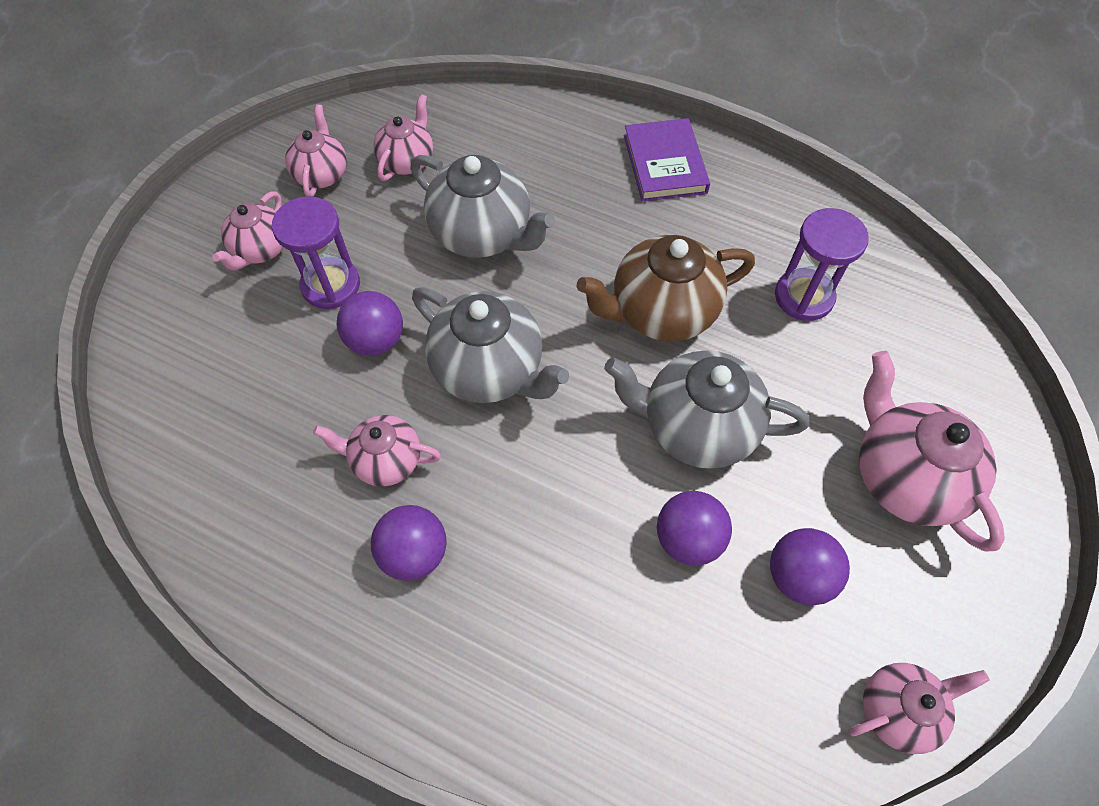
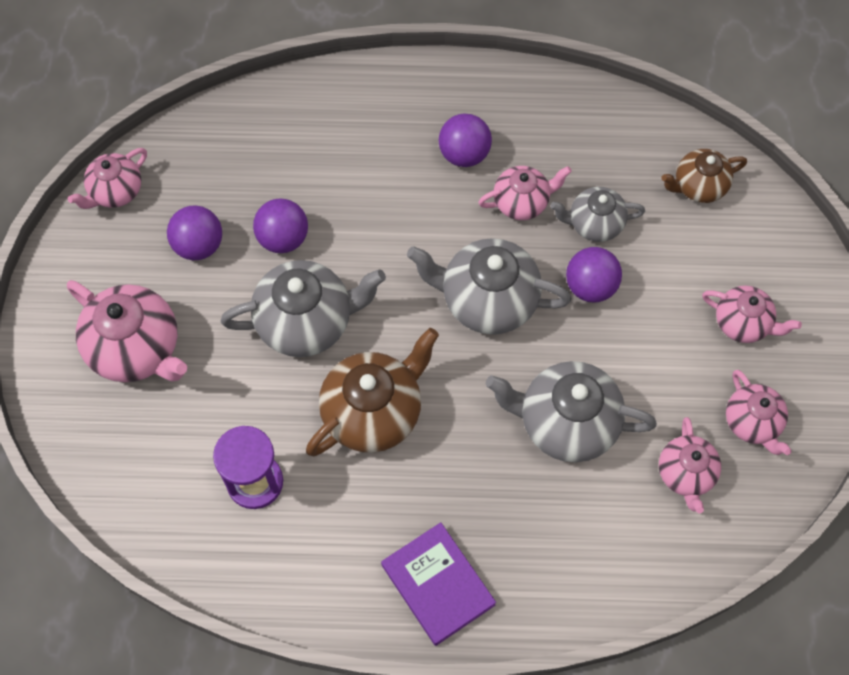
camera: 155 degrees right, 5 degrees up
pink teapot [212,191,284,271] -> pink teapot turned 120 degrees clockwise [702,285,802,343]
purple hourglass [272,196,360,309] -> none
none -> grey teapot [550,187,645,242]
none -> brown teapot [661,149,747,203]

